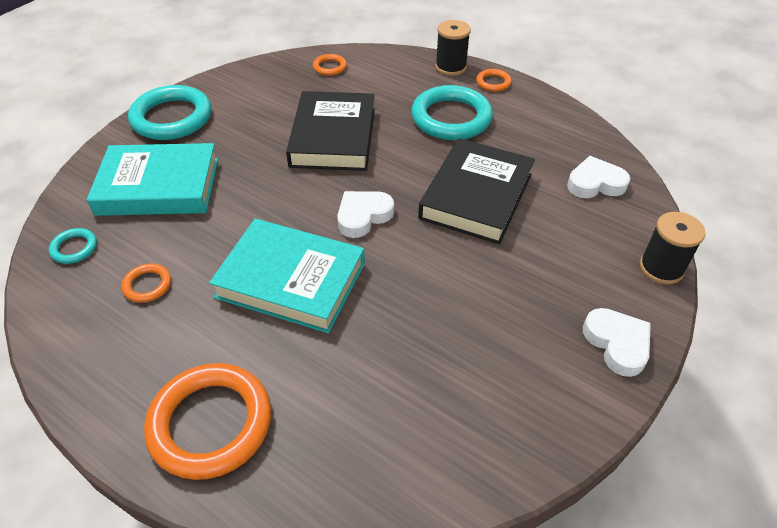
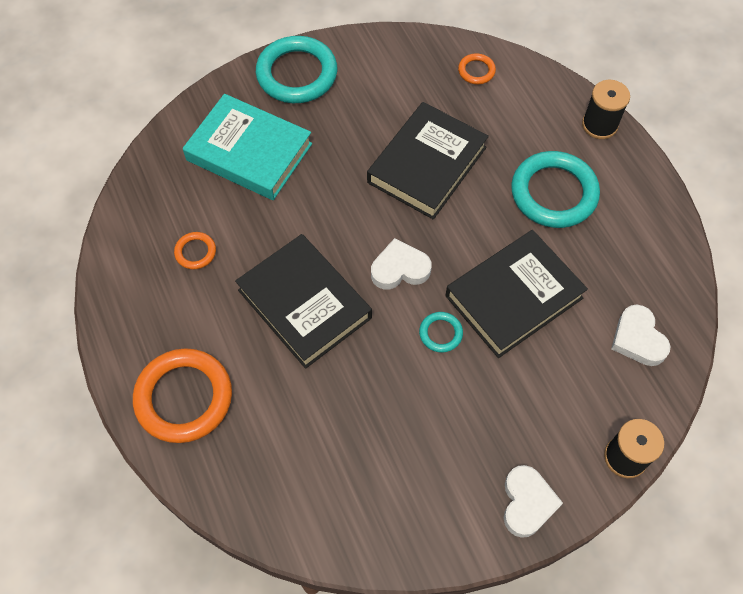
camera: 30 degrees right, 15 degrees up
turquoise ring [49,228,97,264] -> turquoise ring moved to [419,312,463,353]
turquoise book [209,219,365,333] -> black book [235,234,372,369]
orange ring [476,69,512,92] -> none
white heart [567,156,630,198] -> white heart turned 135 degrees counterclockwise [611,304,670,366]

